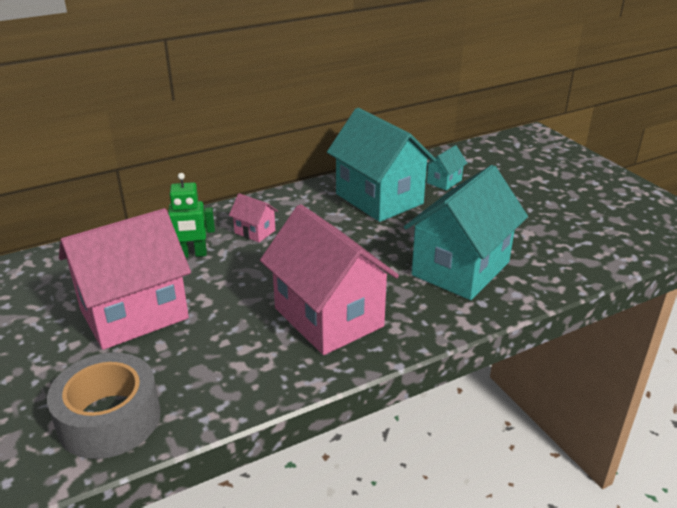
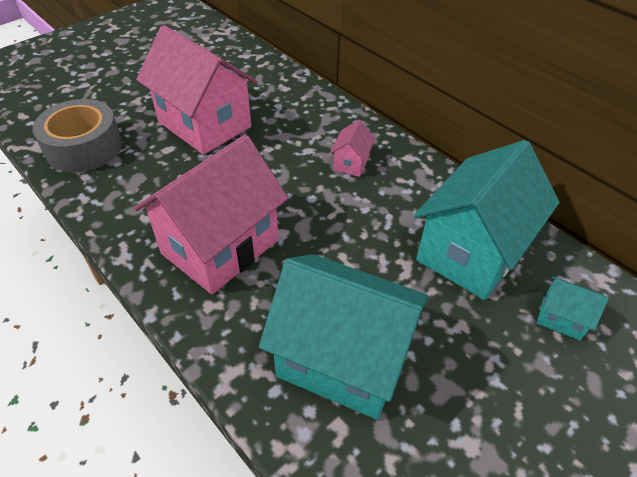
camera: 75 degrees right, 15 degrees up
green robot [168,173,215,258] -> none

